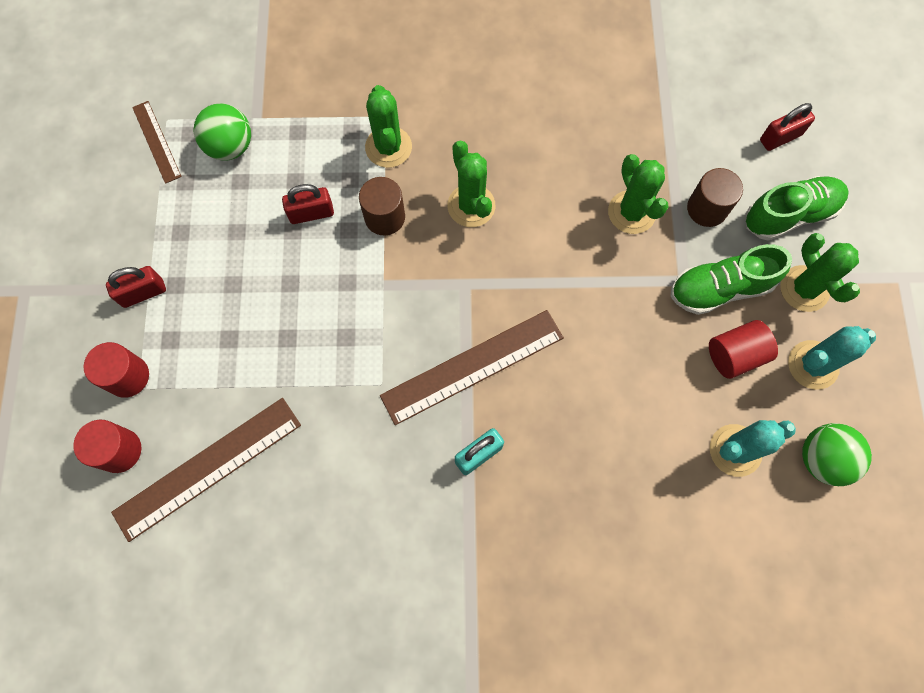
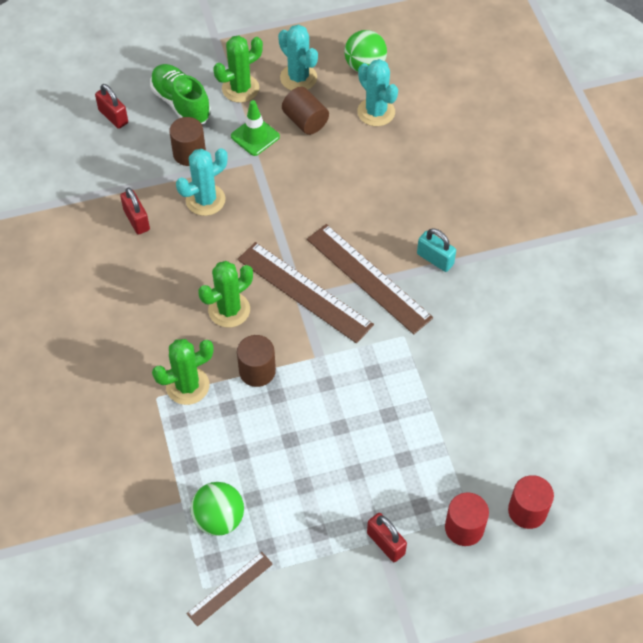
camera: 105 degrees left, 15 degrees down
brown ruler [111,398,301,542] -> brown ruler moved to [237,242,374,343]
red padlock [282,184,334,224] -> red padlock moved to [120,187,150,235]
green cactus [608,154,669,234] -> turquoise cactus [176,148,228,216]
green shoe [670,244,792,315] -> green traffic cone [231,100,280,156]
red cylinder [709,320,778,379] -> brown cylinder [282,87,329,135]

